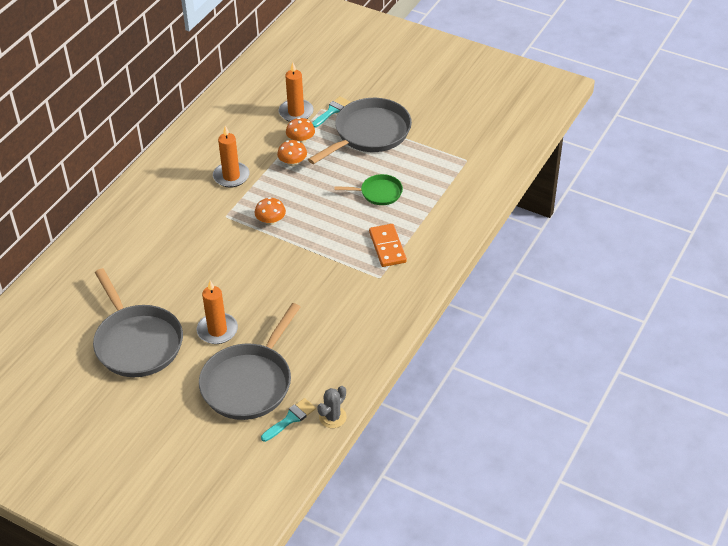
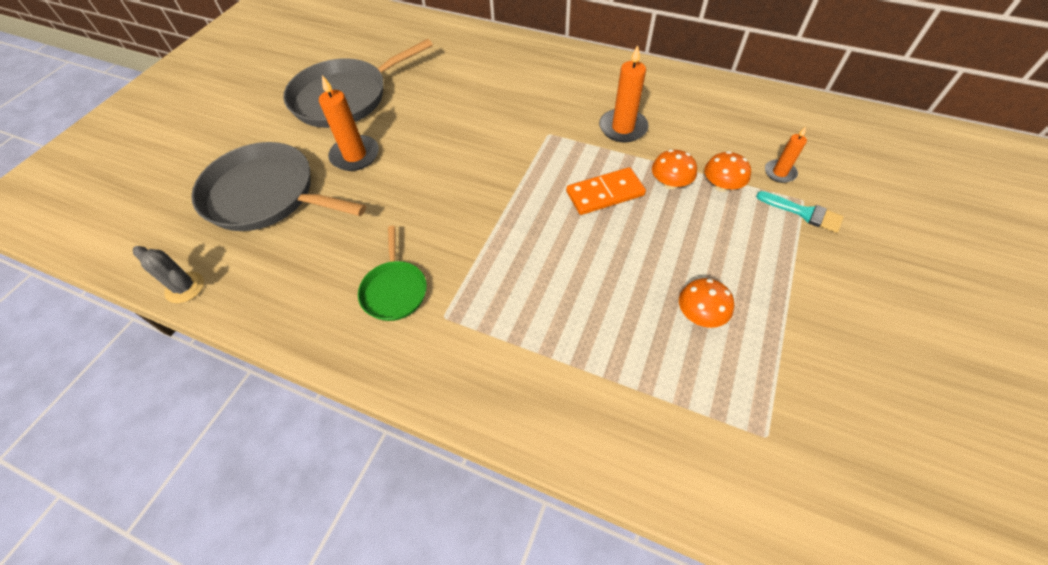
camera: 85 degrees right, 10 degrees up
orange mushroom [255,197,286,225] -> orange mushroom moved to [679,278,734,328]
turquoise brush [261,398,316,442] -> none
orange candle [279,62,314,122] -> orange candle [765,127,807,183], size x0.60
grey pan [308,98,412,164] -> none
green pan [334,174,403,205] -> green pan moved to [358,226,427,321]
orange domino [369,224,407,267] -> orange domino moved to [566,167,646,215]

